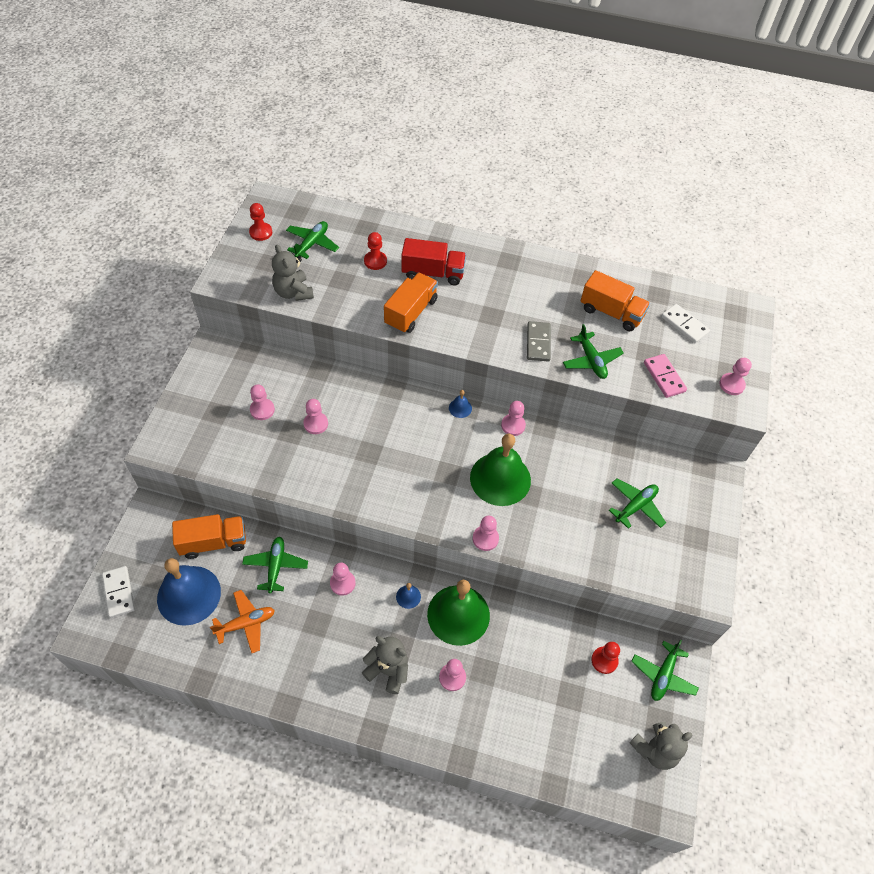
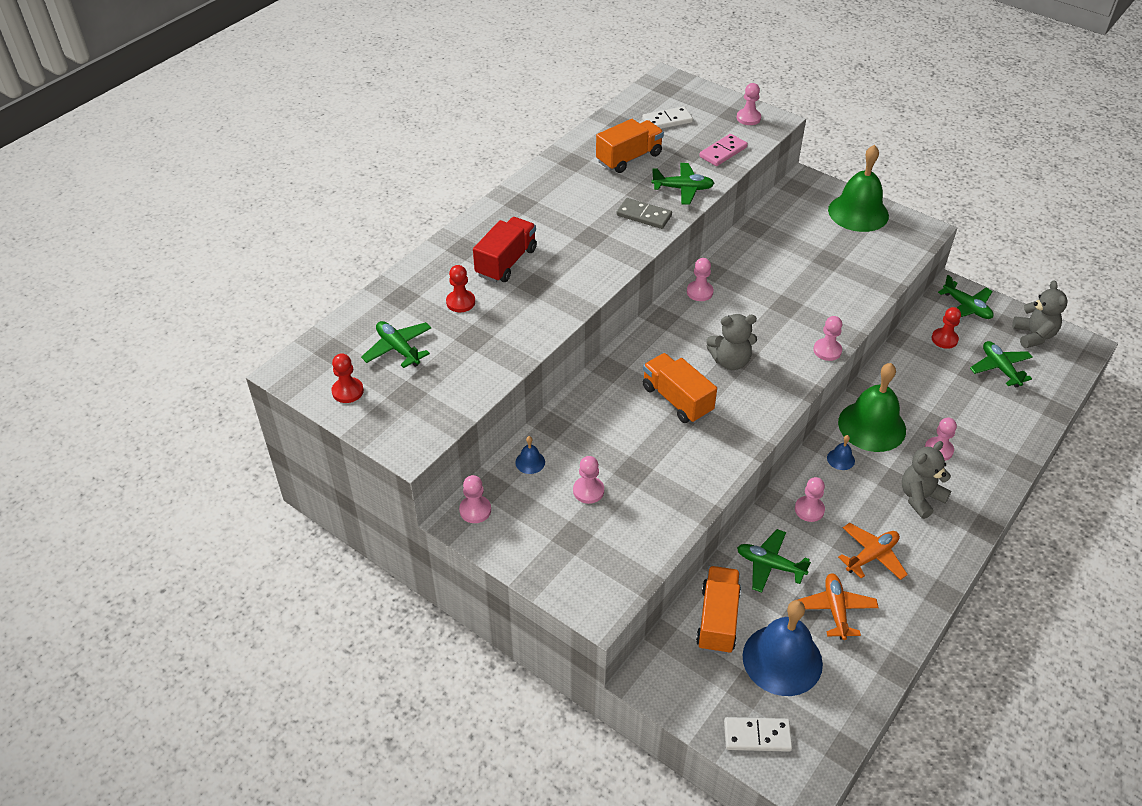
camera: 65 degrees left, 10 degrees down
grey teddy bear [272,244,314,301] -> grey teddy bear moved to [706,314,757,370]
pink pawn [303,399,328,434] -> pink pawn moved to [459,475,491,523]
orange truck [384,272,438,333] -> orange truck moved to [643,353,717,423]
blue bell [449,390,472,418] -> blue bell moved to [515,436,545,474]
green bell [470,434,531,506] -> green bell moved to [828,145,889,232]
green plane [609,478,666,529] -> green plane moved to [970,341,1033,388]
pink domino [644,354,687,398] -> pink domino turned 45 degrees counterclockwise [699,134,748,166]
none -> orange plane [838,523,908,580]

